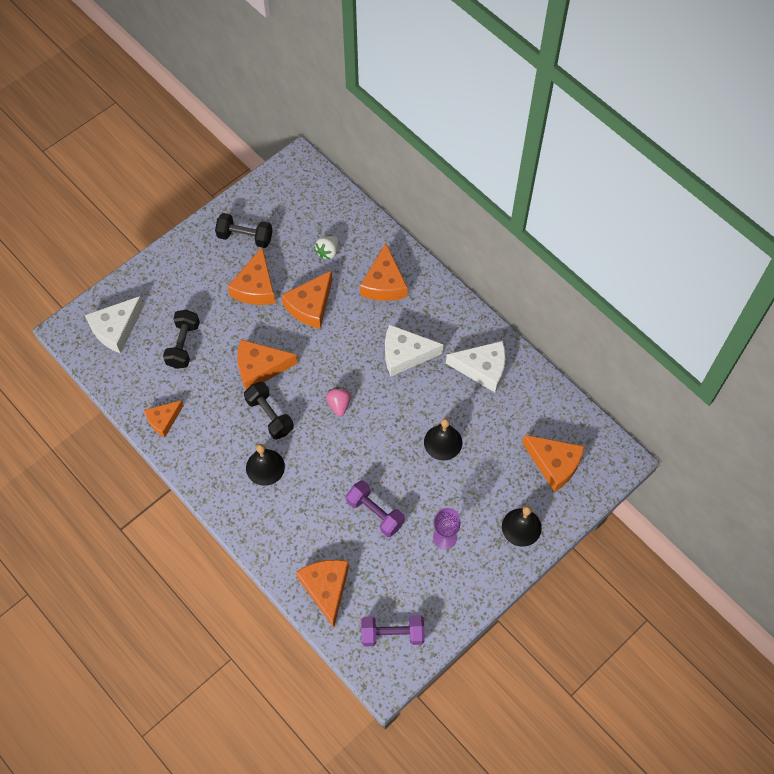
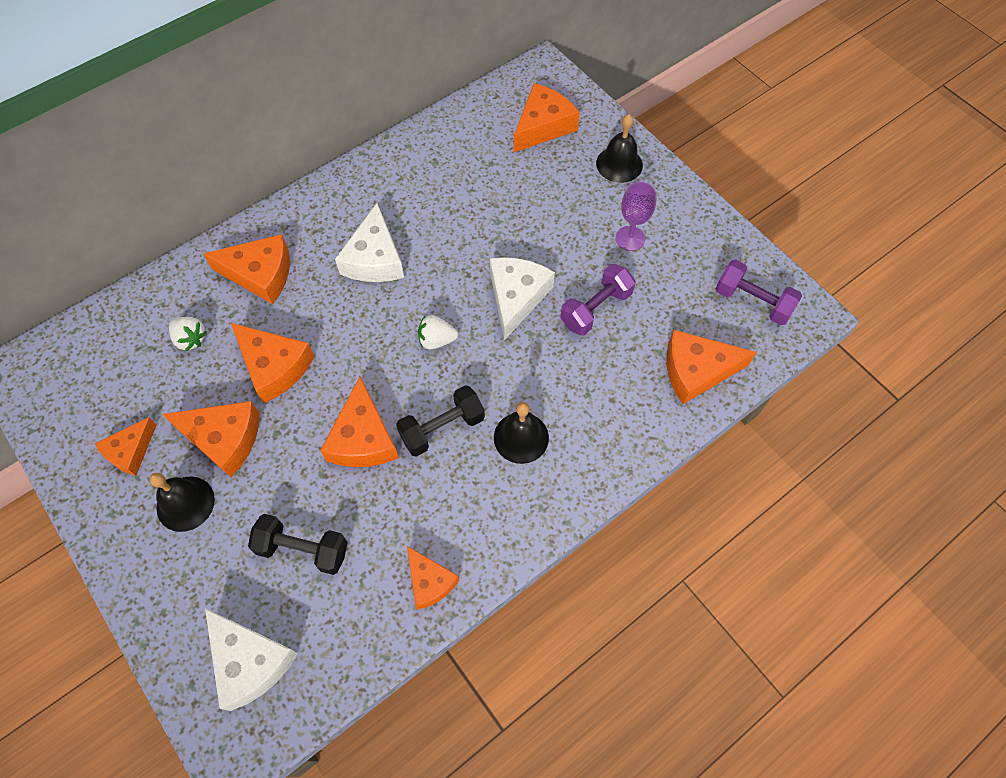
camera: 85 degrees left, 0 degrees up
black dumbbell [215,213,273,248] -> orange cheese [95,417,157,476]
pink strawberry [326,387,351,416] -> white strawberry [418,315,458,349]
purple dumbbell [361,615,425,646] -> purple dumbbell turned 60 degrees counterclockwise [715,260,802,325]
black bell [424,418,462,460] -> black bell moved to [149,473,215,532]
white cheese [446,341,506,392] -> white cheese moved to [490,257,555,341]

